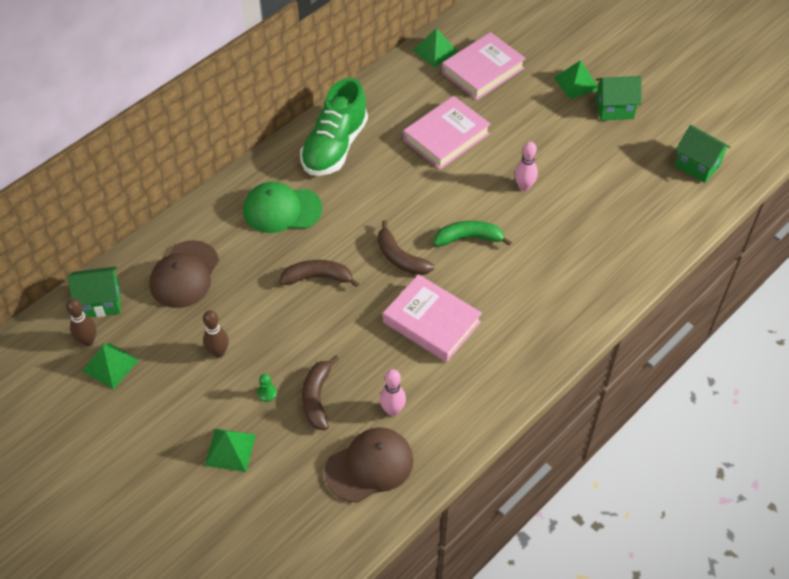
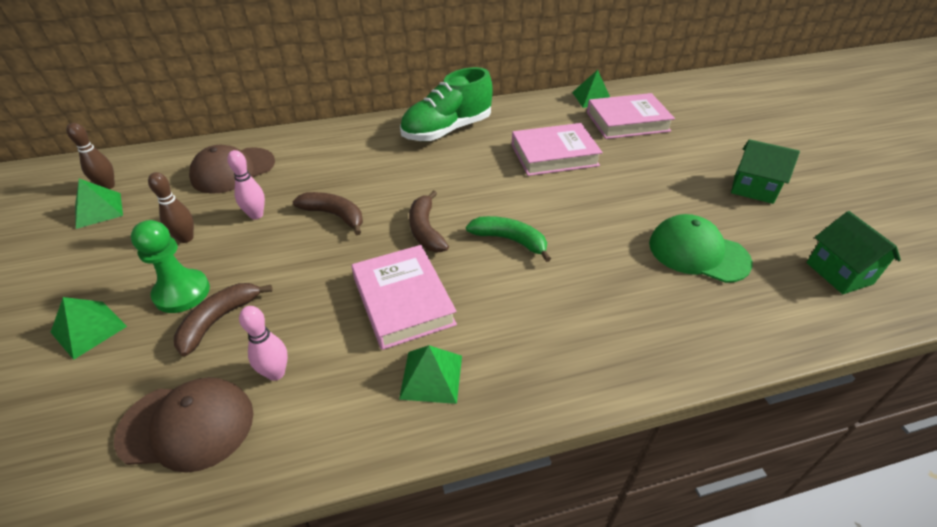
camera: 30 degrees right, 10 degrees down
green house [68,267,121,318] -> none
green cap [243,182,322,233] -> green cap moved to [649,214,753,283]
green pawn [258,374,277,402] -> green pawn [131,220,210,313], size x2.30
pink bowling pin [515,141,538,191] -> pink bowling pin moved to [227,150,265,219]
green pyramid [554,60,598,99] -> green pyramid moved to [399,345,462,404]

